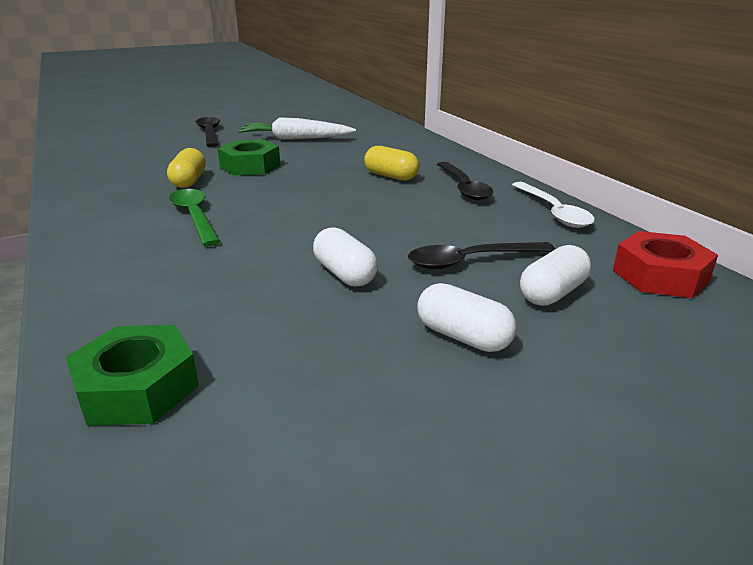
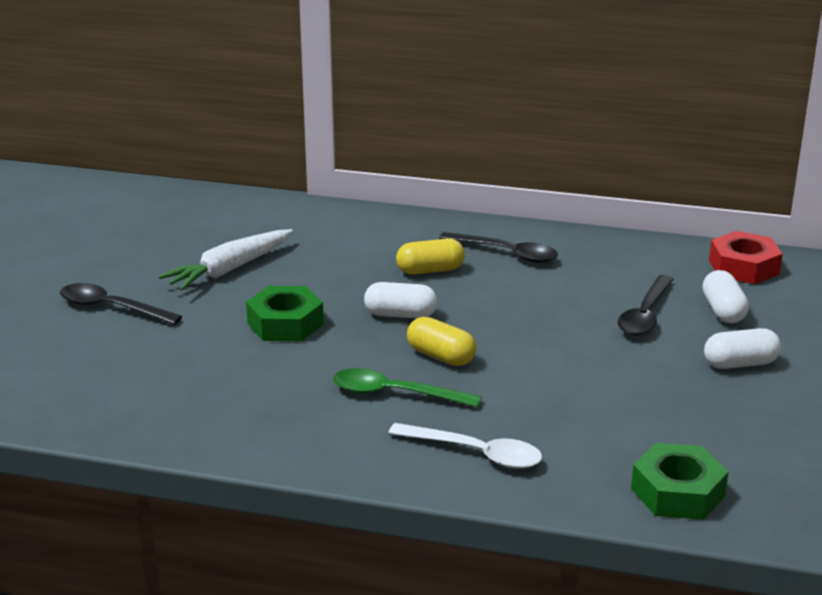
camera: 50 degrees left, 0 degrees up
yellow capsule [167,148,206,188] -> yellow capsule moved to [407,317,476,366]
white capsule [313,227,378,287] -> white capsule moved to [364,282,438,319]
white spoon [512,182,595,228] -> white spoon moved to [388,423,542,469]

